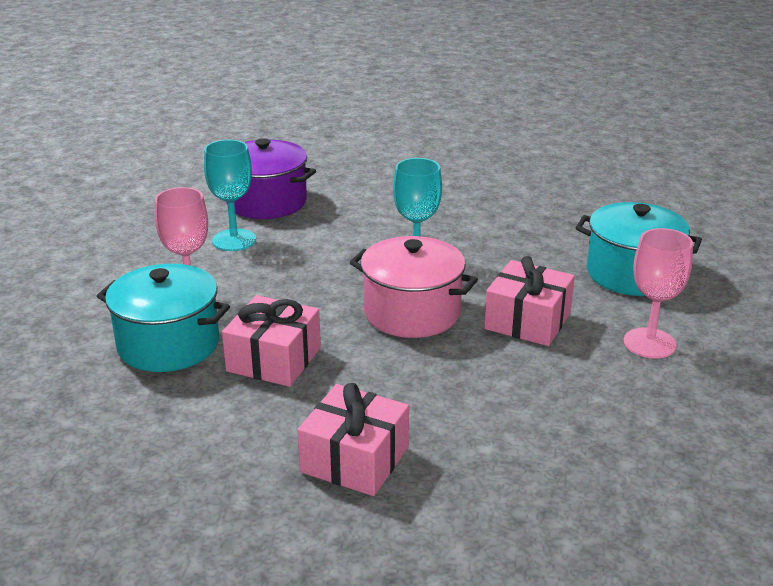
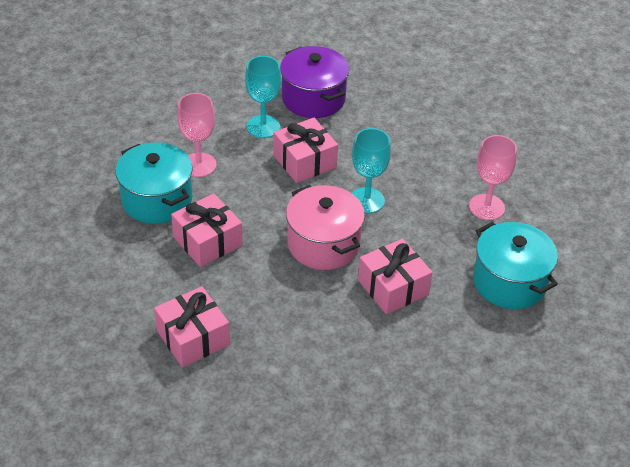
camera: 30 degrees right, 15 degrees up
pink goblet [623,228,693,359] -> pink goblet moved to [469,135,517,220]
none -> pink gift [273,118,338,183]

